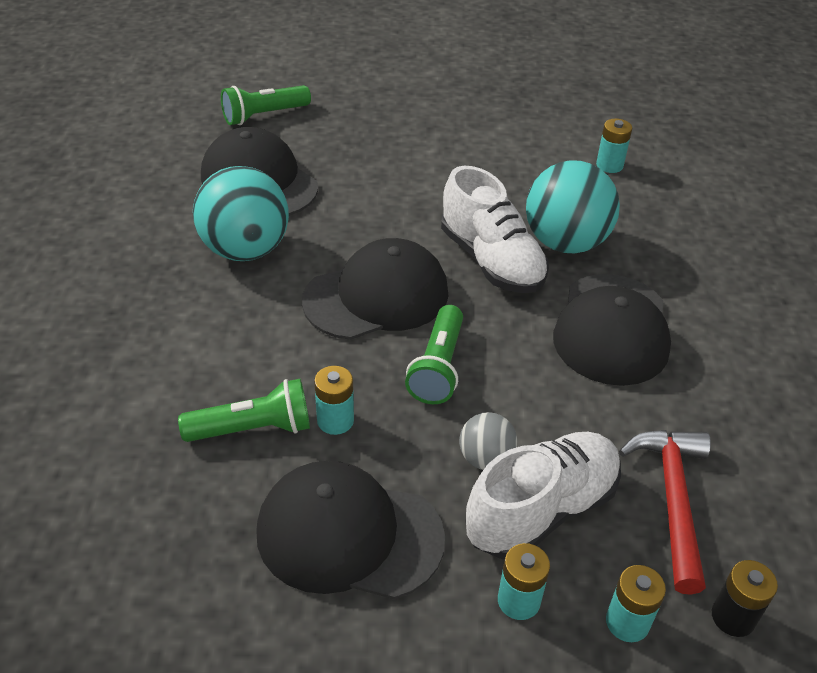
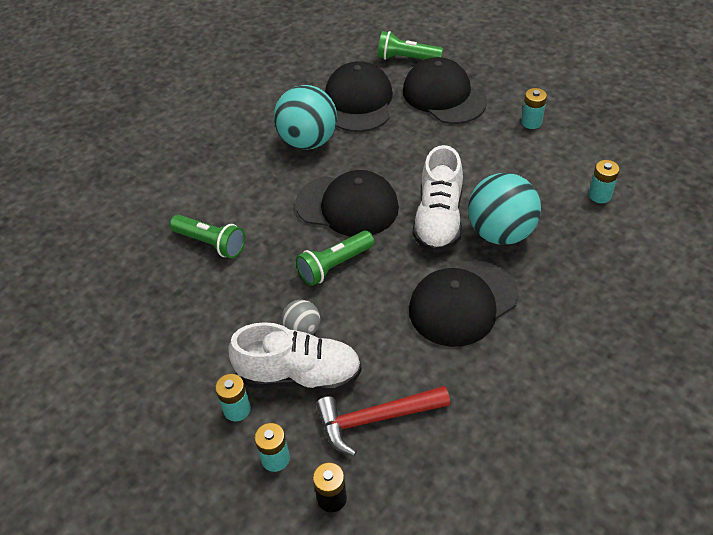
camera: 45 degrees right, 5 degrees up
black cap [256,461,445,599] -> black cap moved to [403,57,487,124]
turquoise battery [314,366,354,435] -> turquoise battery moved to [521,88,547,129]
red hammer [619,430,711,595] -> red hammer turned 150 degrees counterclockwise [316,386,450,456]

